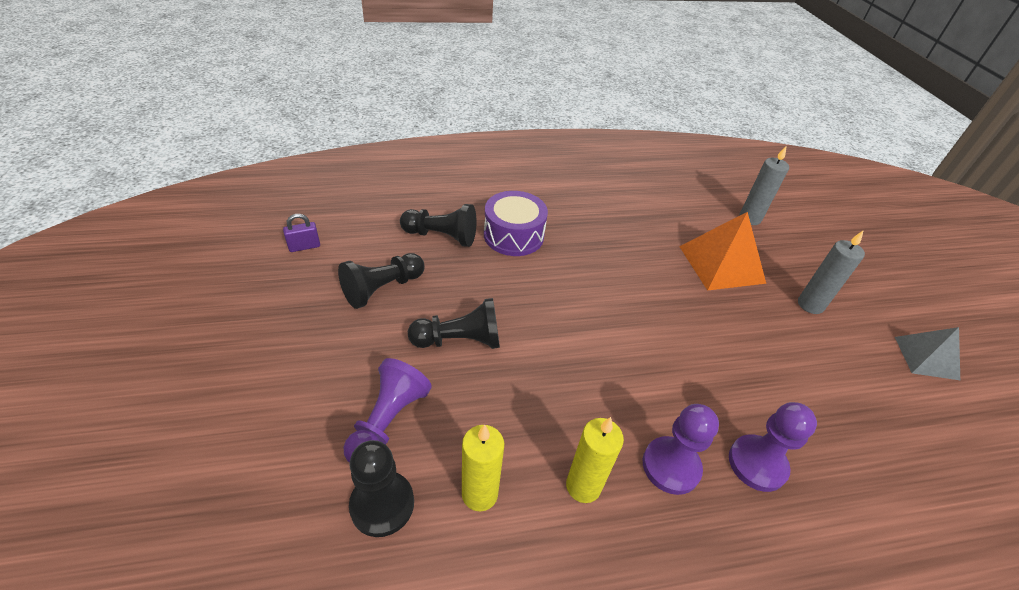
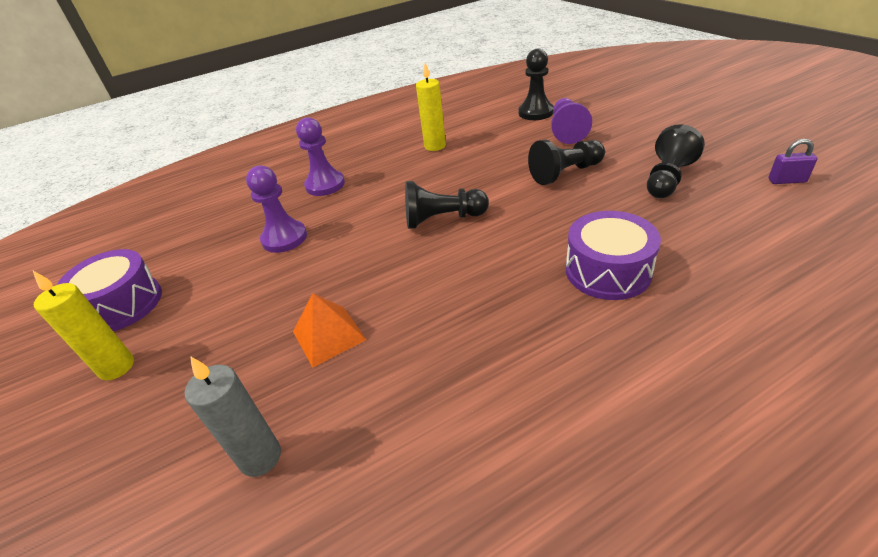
camera: 170 degrees right, 5 degrees down
purple padlock [283,214,320,252] -> purple padlock turned 45 degrees clockwise [768,139,817,184]
black pawn [400,204,476,247] -> black pawn moved to [405,181,489,229]
yellow candle [462,424,504,511] -> yellow candle moved to [33,271,134,381]
purple pawn [643,404,719,495] -> purple pawn moved to [246,166,307,253]
orange pyramid [679,212,766,291] -> orange pyramid [293,293,366,368], size x0.64
grey candle [798,230,865,314] -> none
grey pyramid [895,327,960,380] -> purple drum [57,249,162,331]

